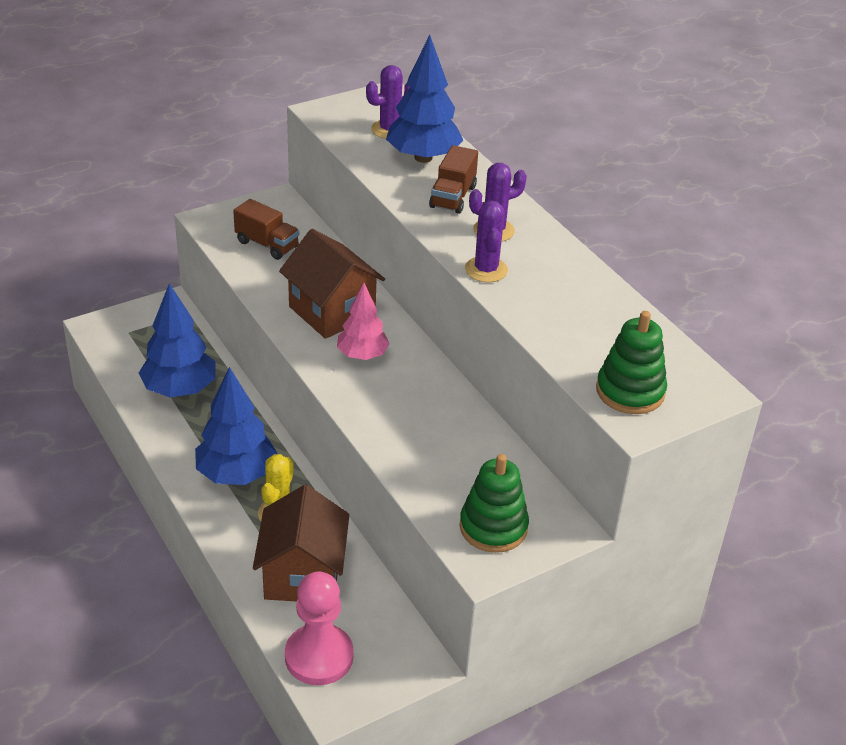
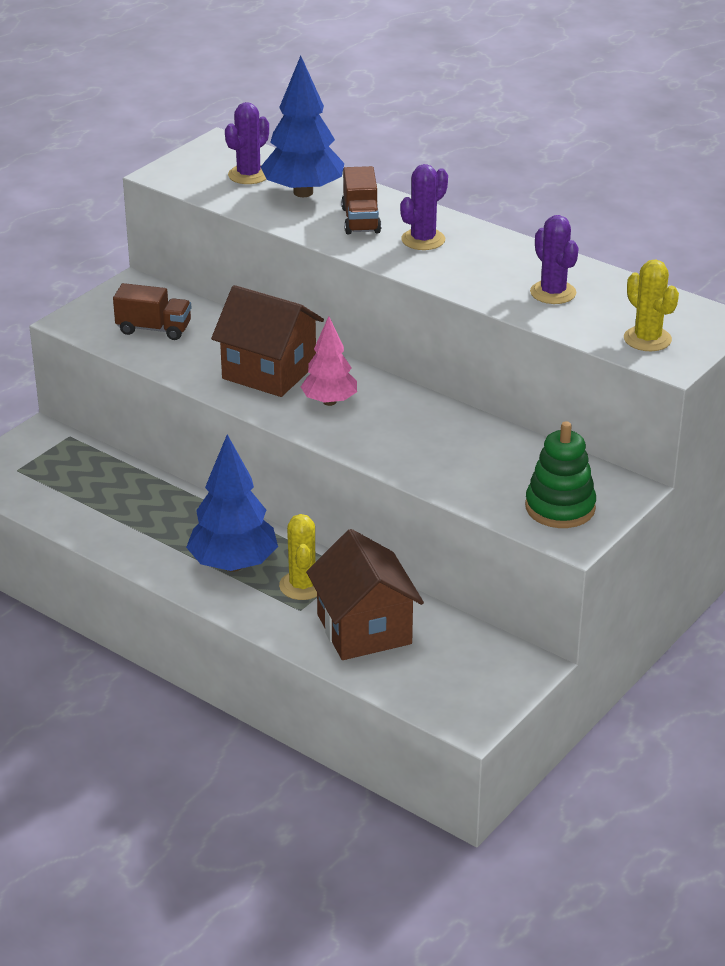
camera: 20 degrees left, 5 degrees down
blue tree [139,283,216,397] -> none
pink pawn [285,571,354,685] -> none
purple cactus [465,201,508,283] -> purple cactus moved to [530,215,579,304]
green stacking toy [596,311,667,414] -> yellow cactus [624,260,679,351]

